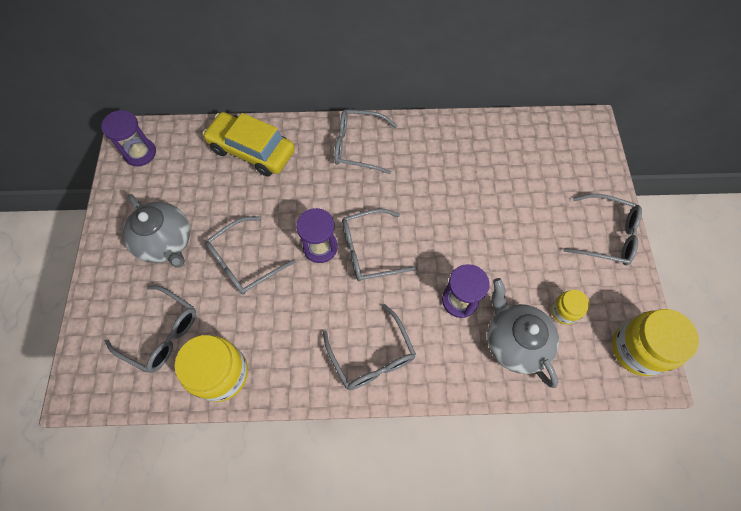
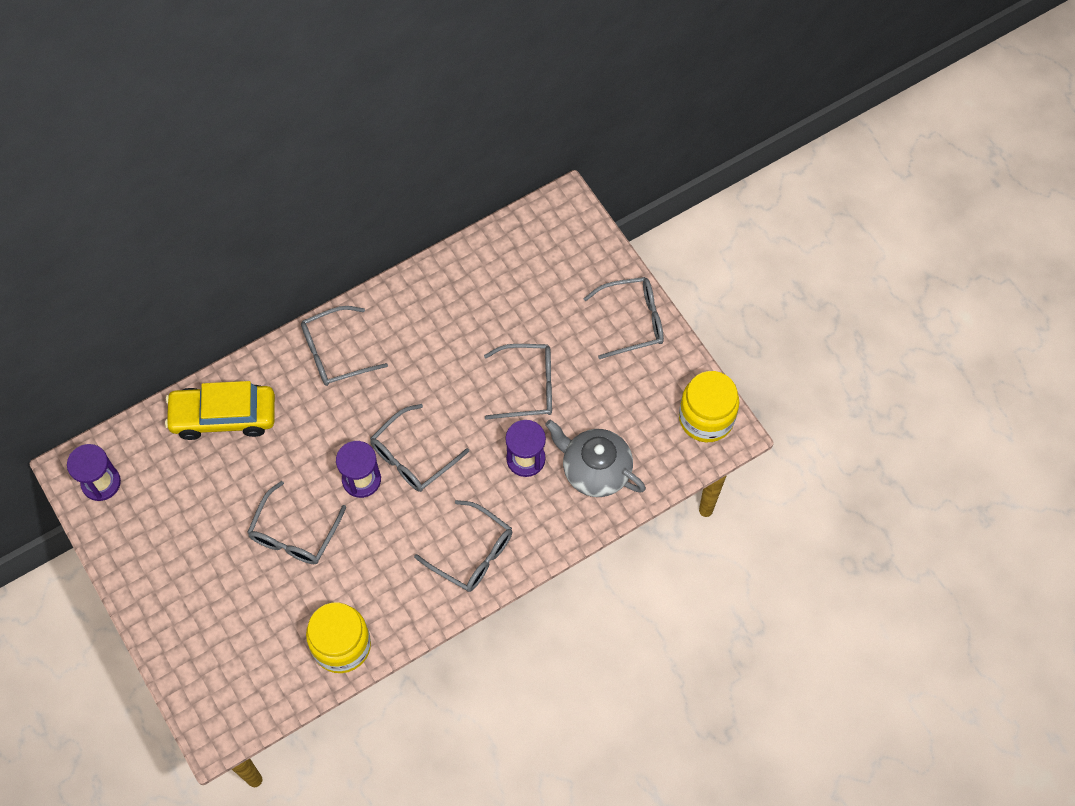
camera: 30 degrees left, 0 degrees up
grey glasses [105,286,196,373] -> grey glasses moved to [484,344,552,420]
grey teapot [123,194,190,268] -> none
yellow jar [551,290,590,325] -> none

